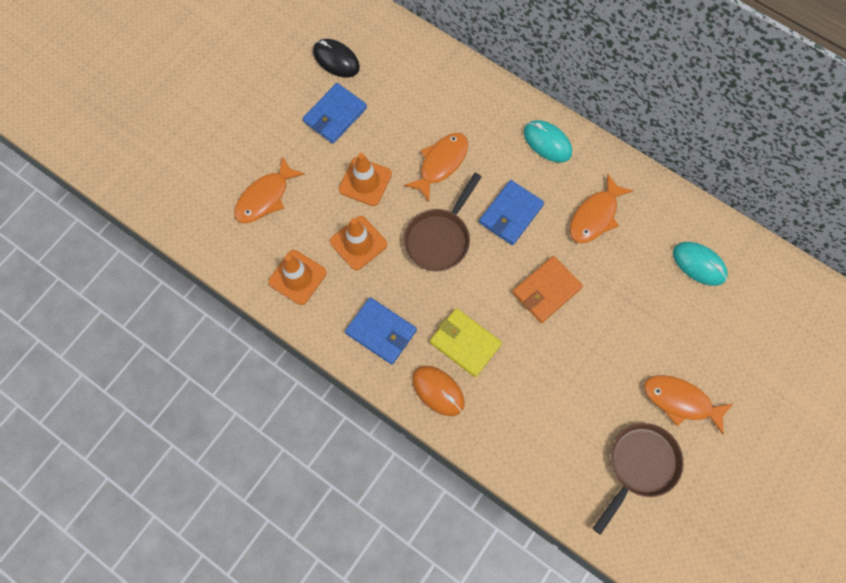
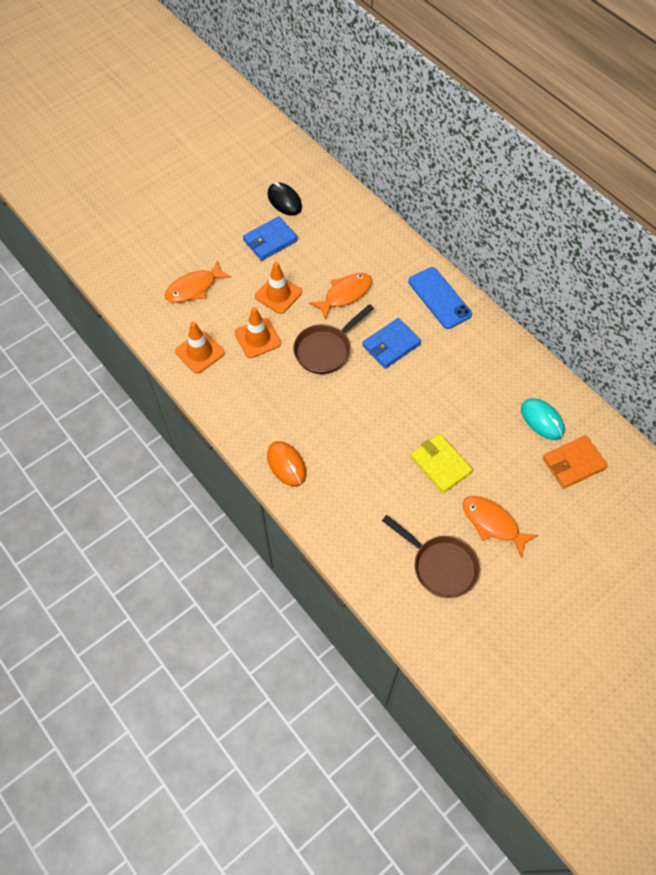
camera: 15 degrees right, 10 degrees down
blue wallet [345,297,417,364] -> none
yellow wallet [430,308,502,377] -> yellow wallet moved to [410,434,473,493]
orange wallet [512,256,583,323] -> orange wallet moved to [542,435,608,489]
turquoise mouse [524,120,572,163] -> blue phone [408,267,472,329]
orange fish [570,174,633,243] -> none
brown pan [593,423,684,535] -> brown pan turned 75 degrees clockwise [382,515,480,598]

